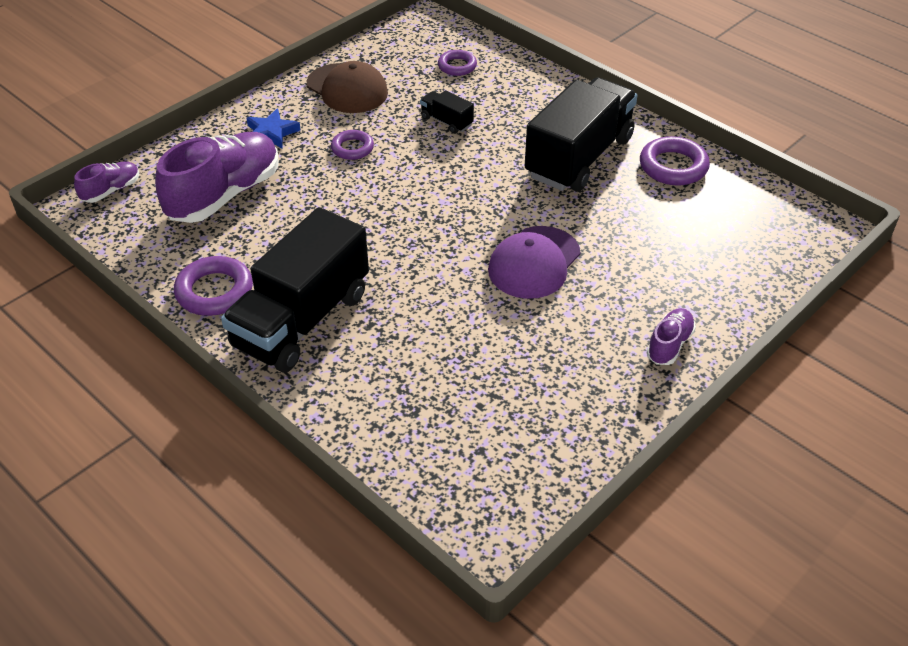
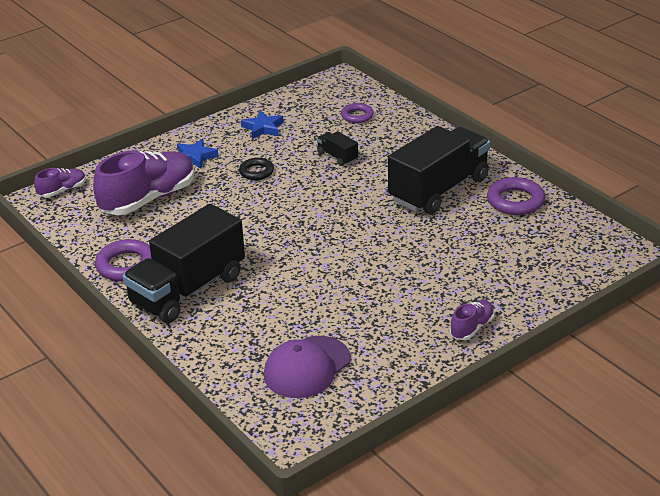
camera: 10 degrees right, 10 degrees down
brown cap [306,61,388,113] -> blue star [241,110,284,139]
purple ring [331,130,374,160] -> black ring [239,158,274,180]
purple cap [488,226,580,299] -> purple cap moved to [264,336,351,398]

